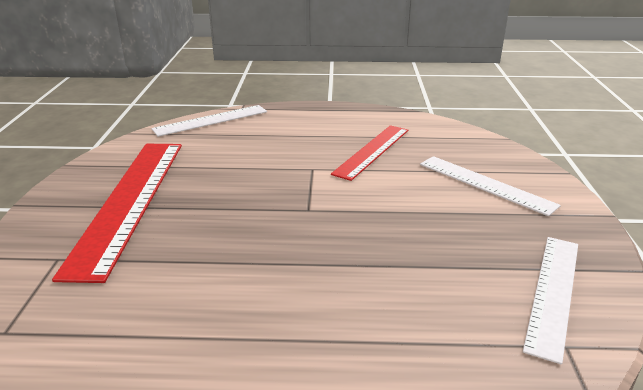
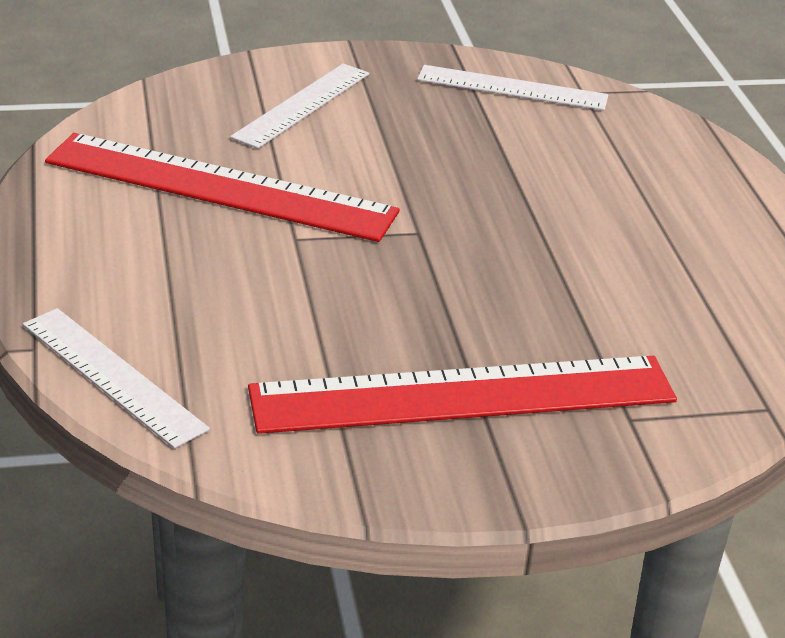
camera: 105 degrees left, 5 degrees up
red ruler [331,125,408,181] -> red ruler [45,133,400,242], size x1.67

